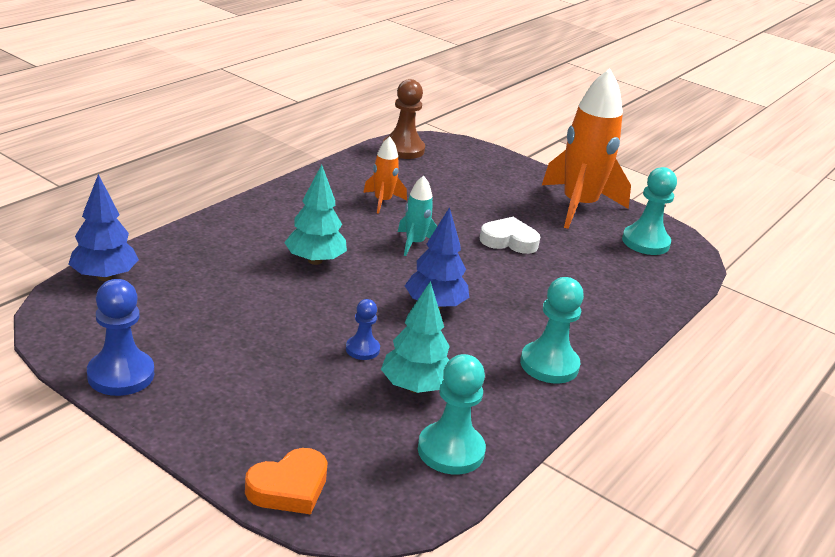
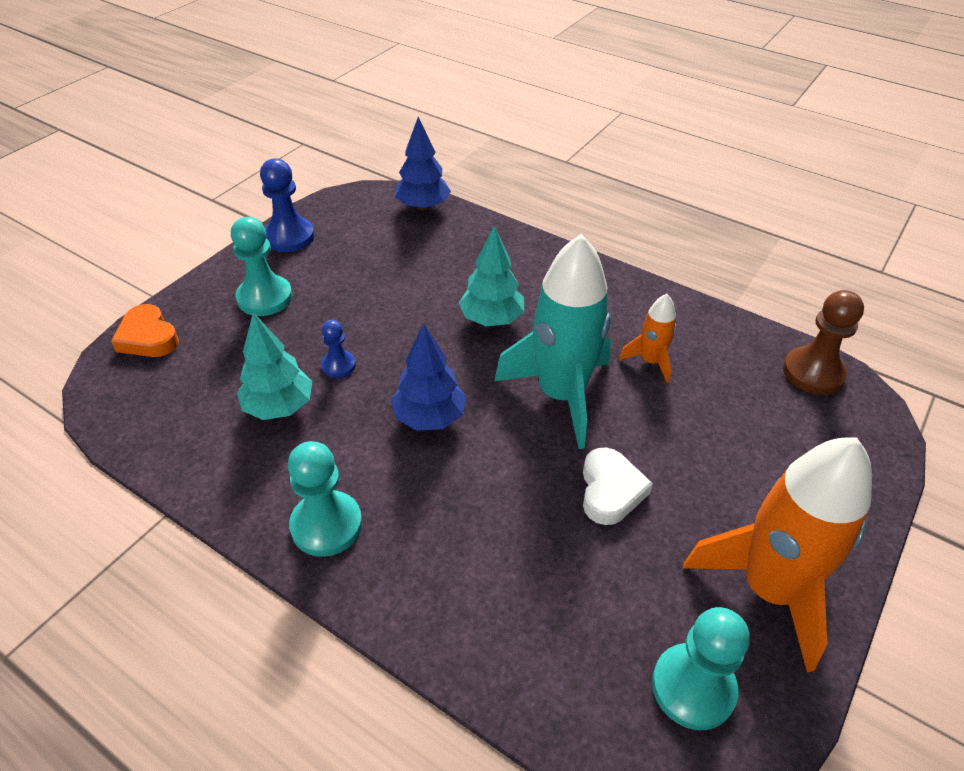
camera: 90 degrees right, 15 degrees up
turquoise rocket [398,176,437,256] -> turquoise rocket [494,234,611,449], size x2.11
turquoise pawn [418,354,486,475] -> turquoise pawn moved to [231,217,292,316]

